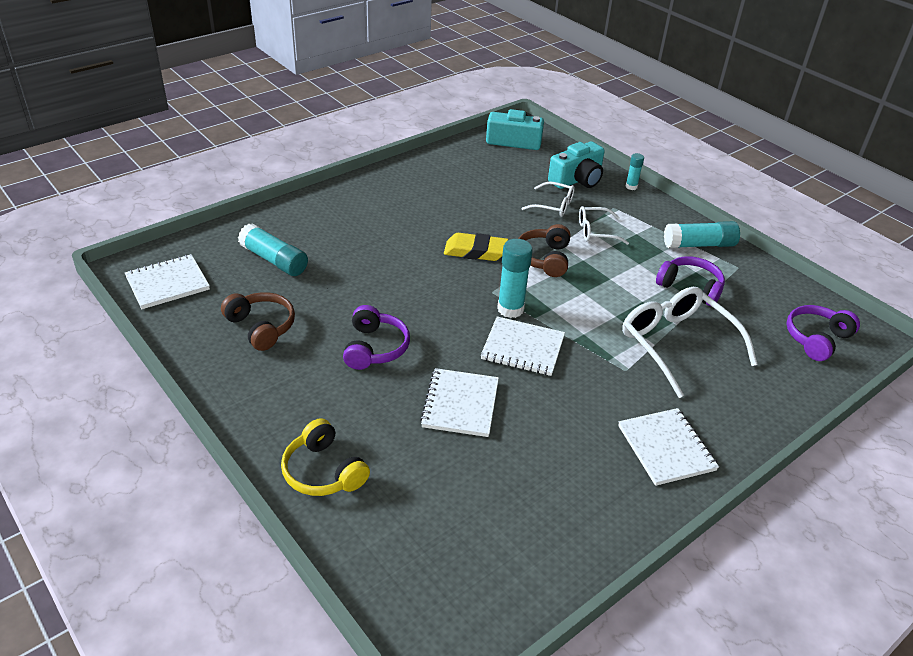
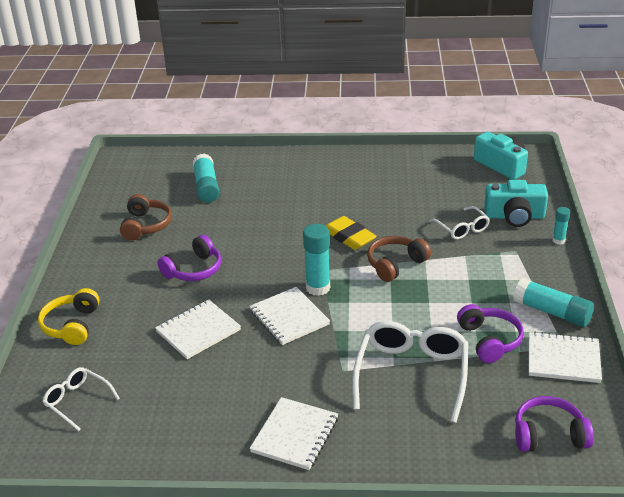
camera: 45 degrees right, 5 degrees down
white notebook [125,254,210,309] -> white notebook moved to [529,331,602,383]
white glasses [579,206,629,245] -> white glasses moved to [42,367,120,431]

